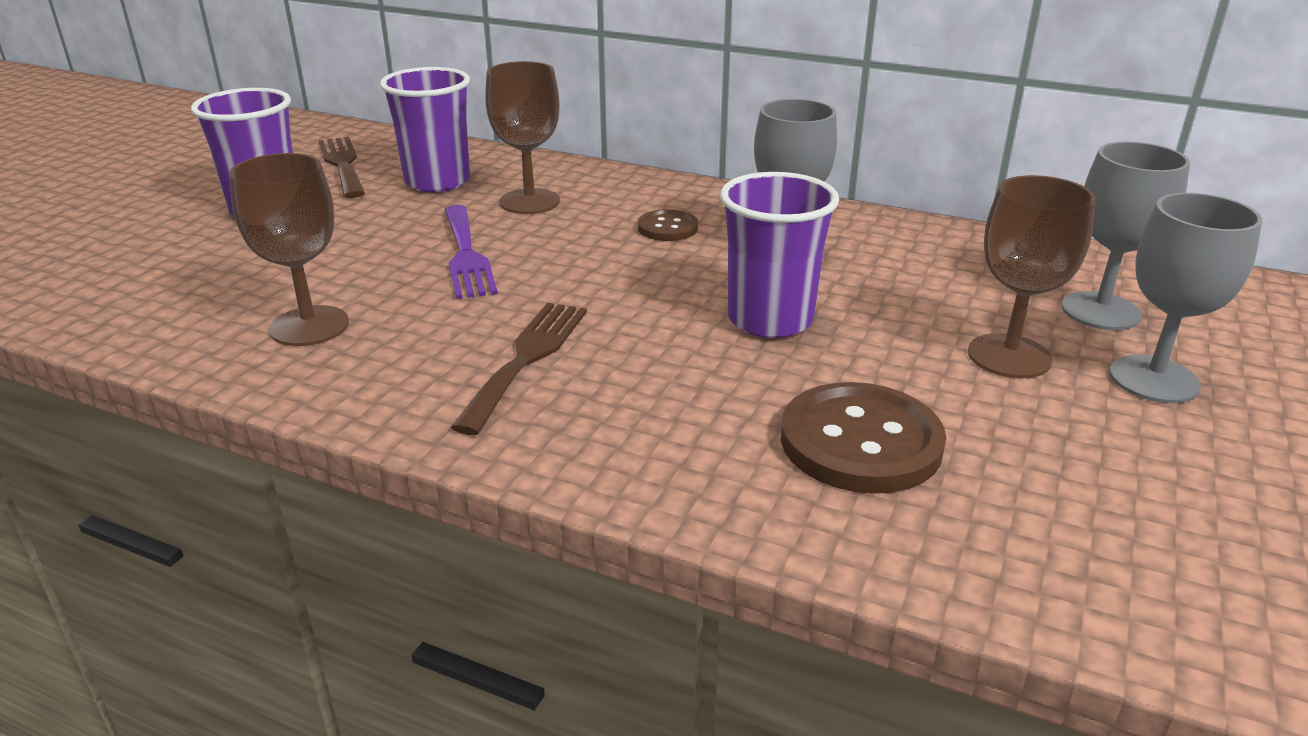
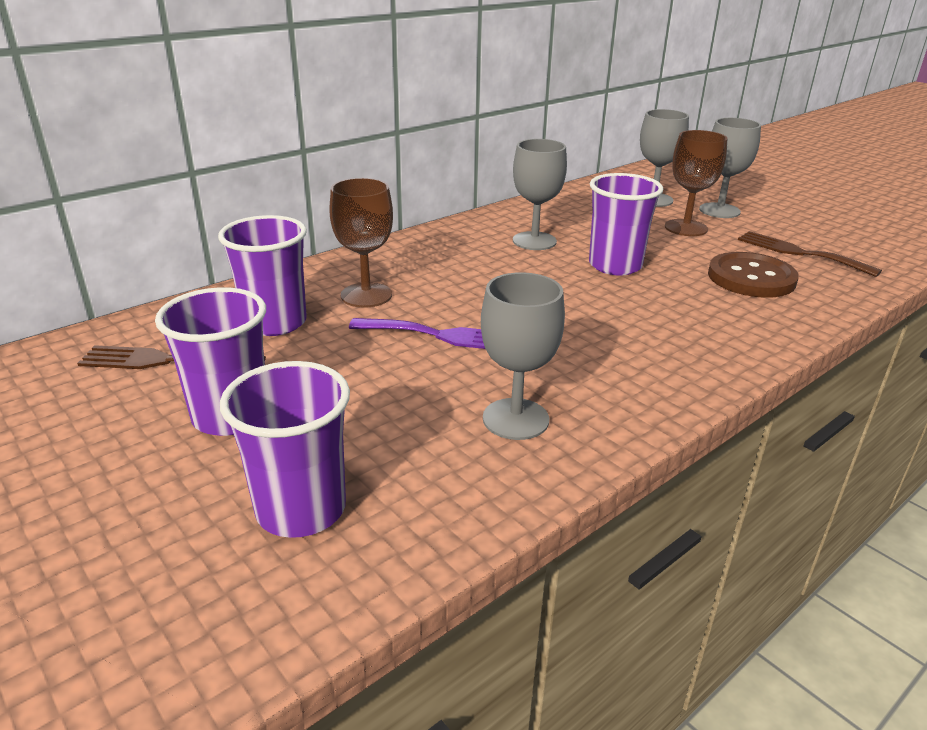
camera: 65 degrees left, 0 degrees up
brown goblet [229,153,349,346] -> grey goblet [481,272,565,440]
brown fork [450,302,587,435] -> brown fork moved to [738,231,882,277]
brown button [638,209,698,241] -> none
none -> purple cup [220,361,350,538]

